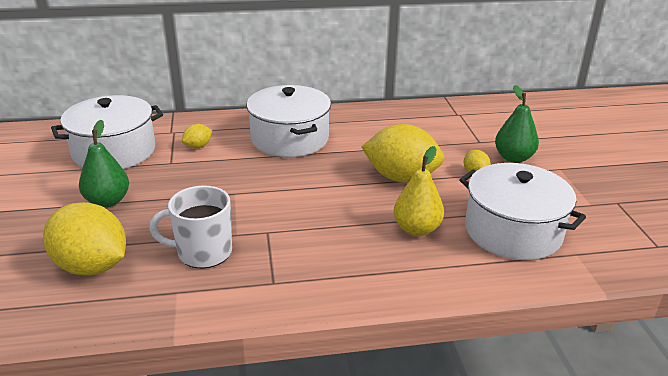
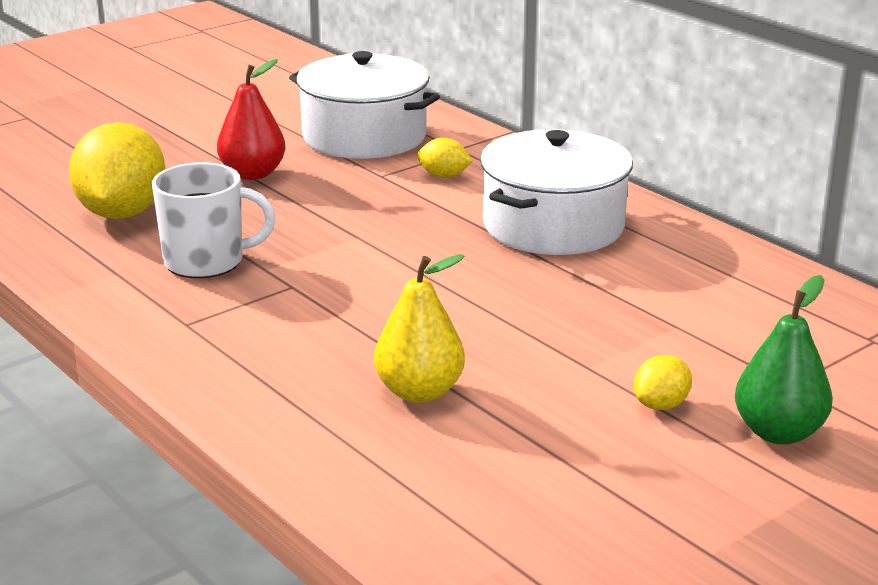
camera: 60 degrees right, 5 degrees down
green pear [79,120,129,207] -> red pear [217,59,286,180]
white mug [149,186,232,268] -> white mug turned 120 degrees clockwise [152,162,275,278]
yellow lemon [361,124,444,182] -> none
white pot [460,163,586,260] -> none

